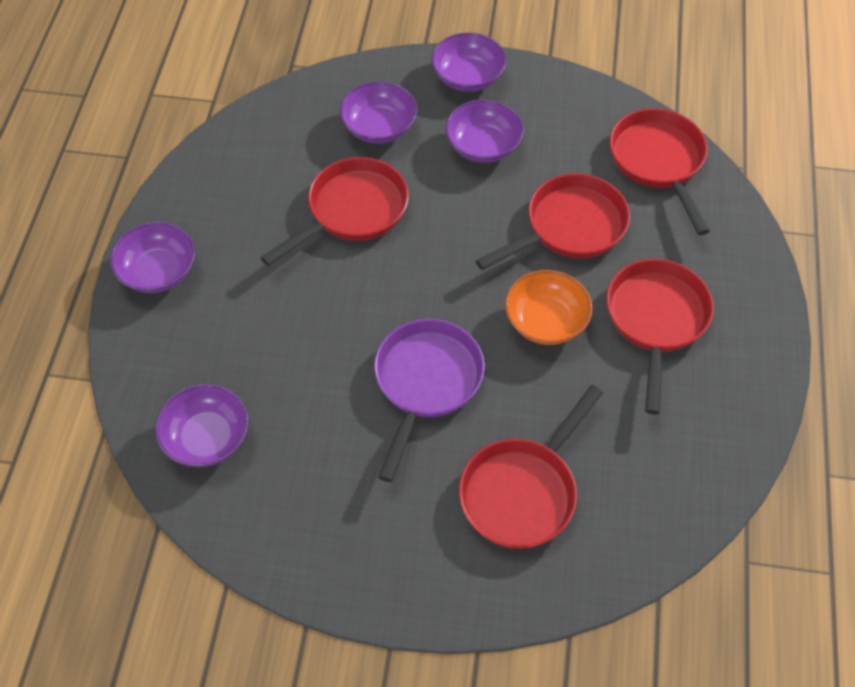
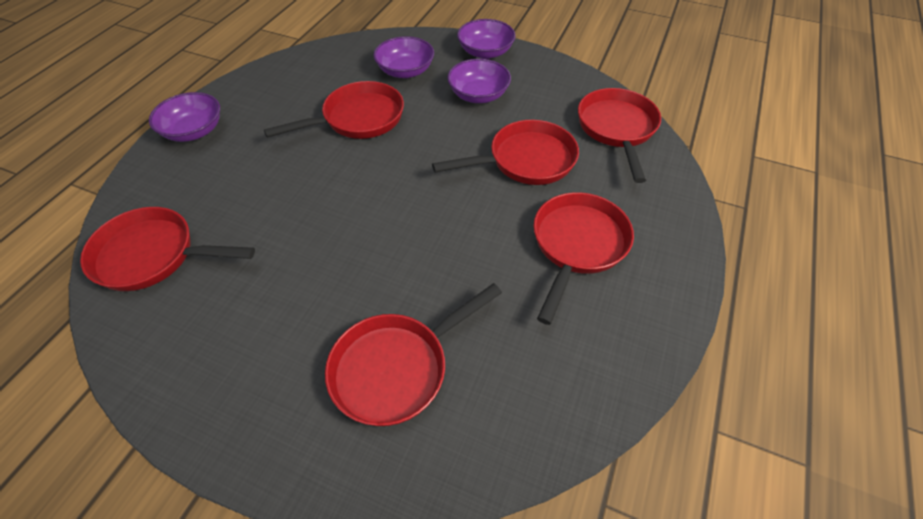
camera: 15 degrees right, 5 degrees down
purple bowl [155,384,249,467] -> red pan [80,207,255,291]
purple pan [374,319,485,482] -> none
orange bowl [505,270,593,345] -> none

